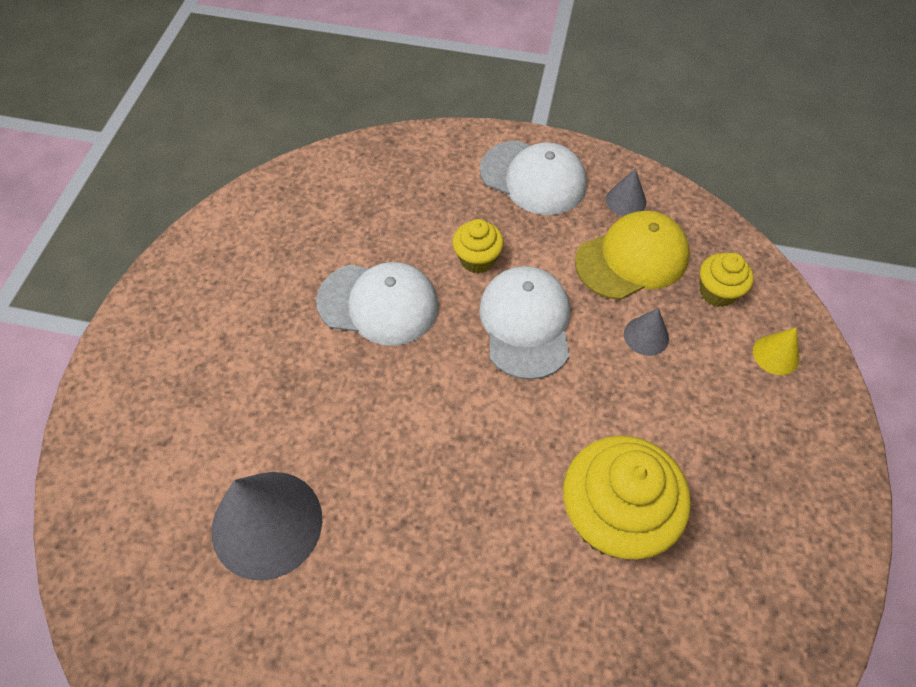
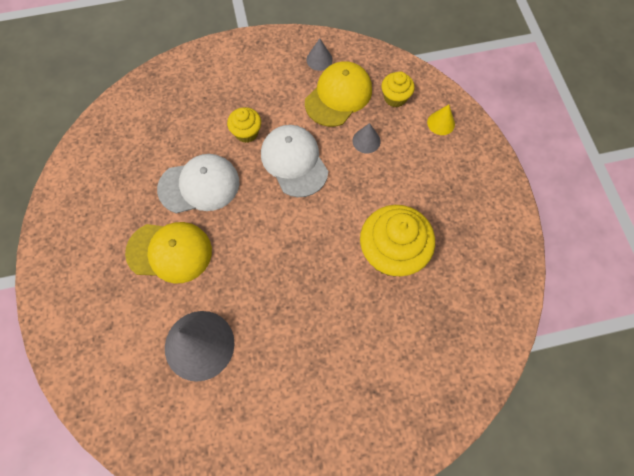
camera: 25 degrees left, 10 degrees up
white cap [480,140,587,215] -> none
none -> yellow cap [125,222,212,284]

